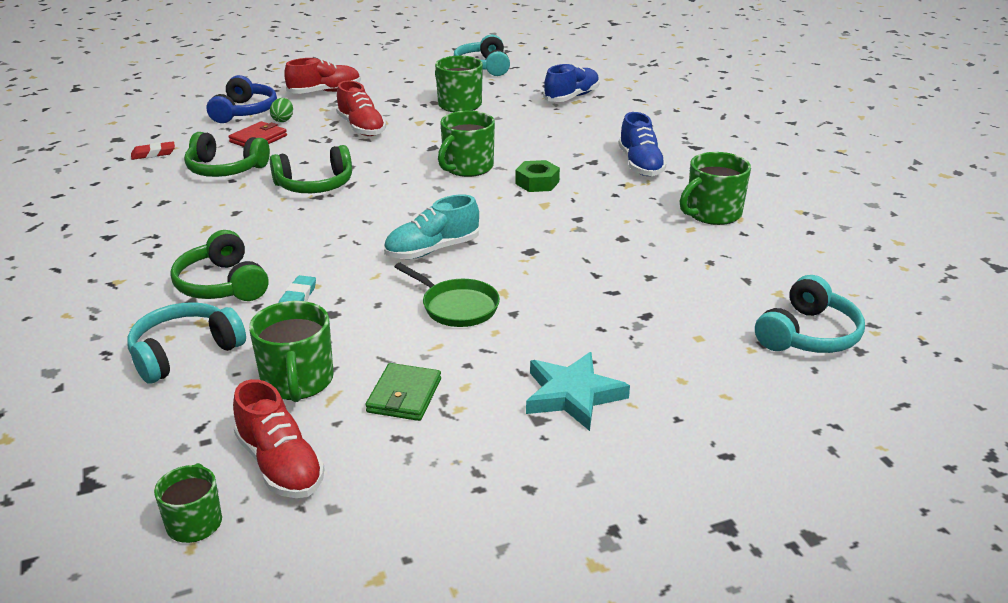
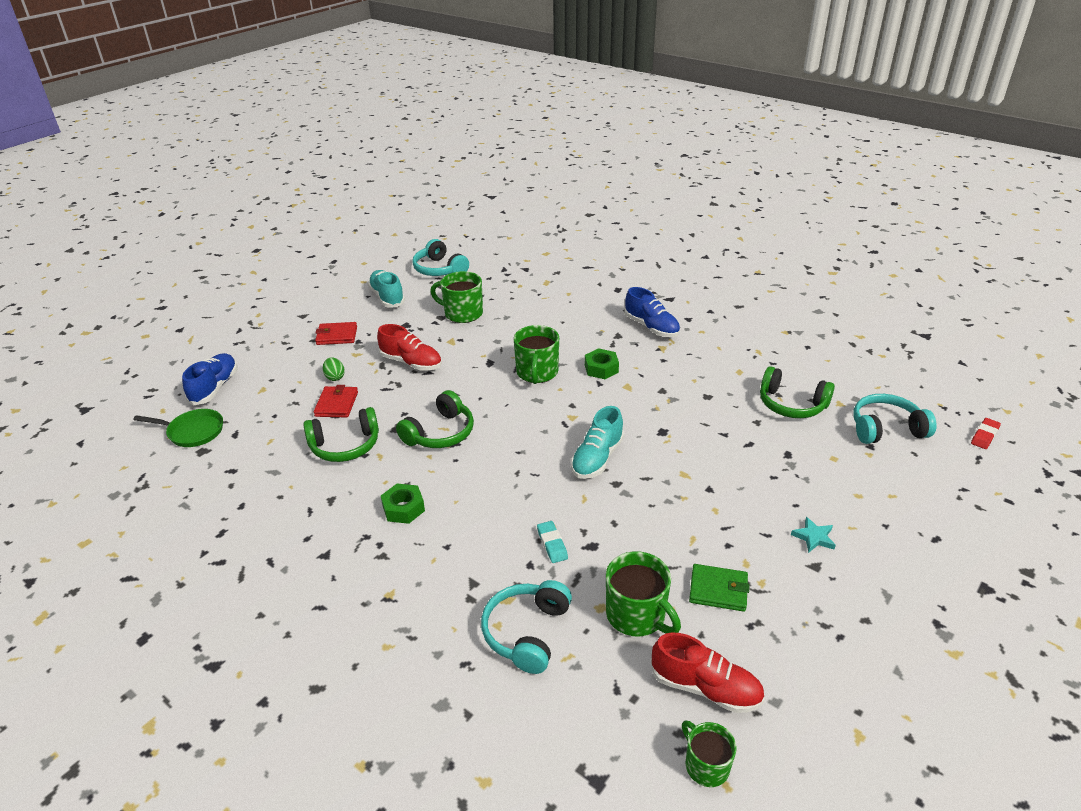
camera: 30 degrees left, 5 degrees up
red eraser [131,141,175,160] -> red eraser moved to [971,418,1001,449]
green headphones [170,230,269,301] -> green headphones moved to [760,366,835,418]
blue headphones [206,75,277,123] -> none
red shoe [284,58,361,94] -> red wallet [315,322,357,345]
green wallet [365,363,441,421] -> green wallet turned 60 degrees counterclockwise [689,564,749,612]
green pan [394,263,500,327] -> green pan moved to [133,409,223,447]
turquoise star [526,352,630,431] -> turquoise star [791,517,836,553], size x0.55
blue shoe [543,63,600,102] -> blue shoe moved to [182,353,237,406]
green mug [680,152,751,225] -> none
turquoise headphones [755,275,865,353] -> turquoise headphones turned 105 degrees counterclockwise [853,394,937,444]
none -> turquoise shoe [368,270,405,307]
none -> green nut [381,484,425,524]

